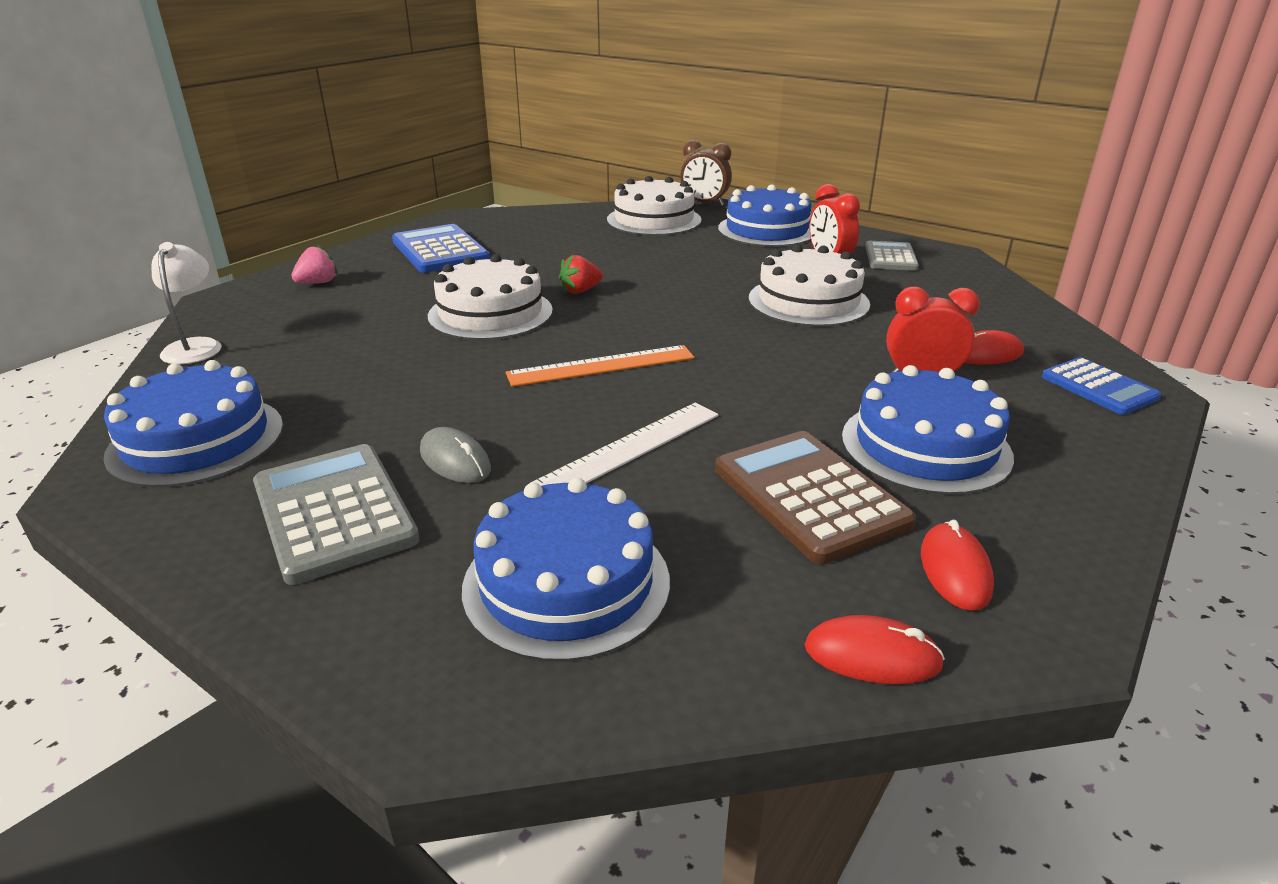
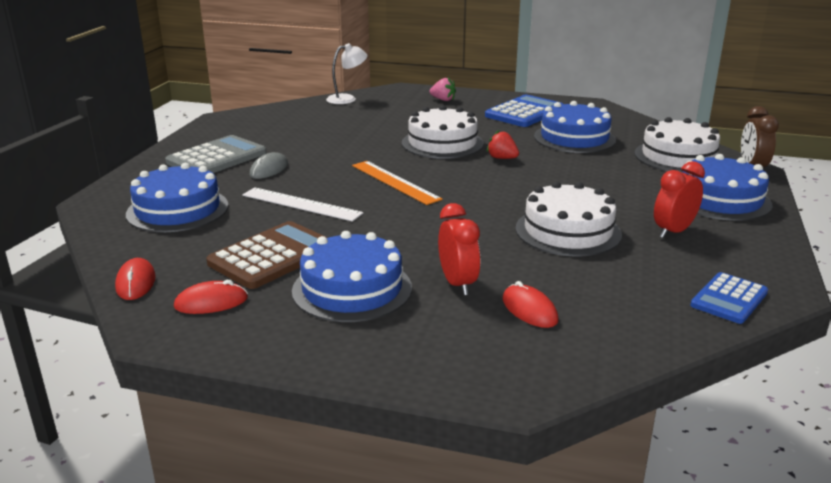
camera: 70 degrees right, 5 degrees down
blue cake [103,360,283,488] -> blue cake moved to [534,101,616,153]
grey calculator [865,241,919,271] -> none
blue calculator [1042,357,1161,415] -> blue calculator moved to [690,272,768,324]

